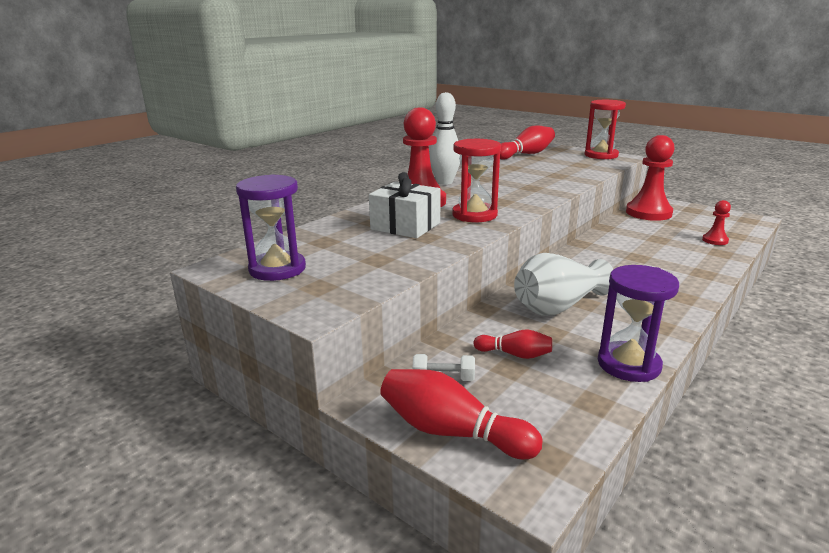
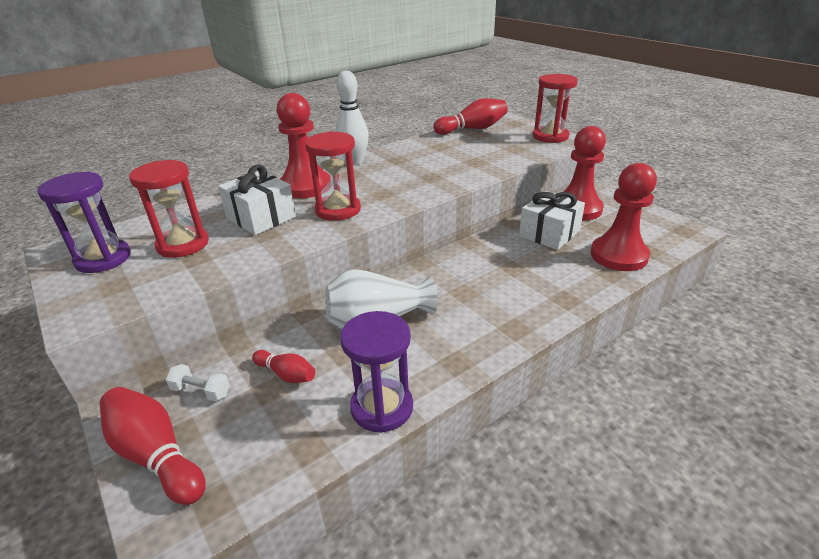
camera: 15 degrees right, 10 degrees up
red pawn [702,200,731,245] -> red pawn [590,163,657,271], size x2.10
none -> red hourglass [129,160,209,258]
none -> white gift [519,191,585,250]

